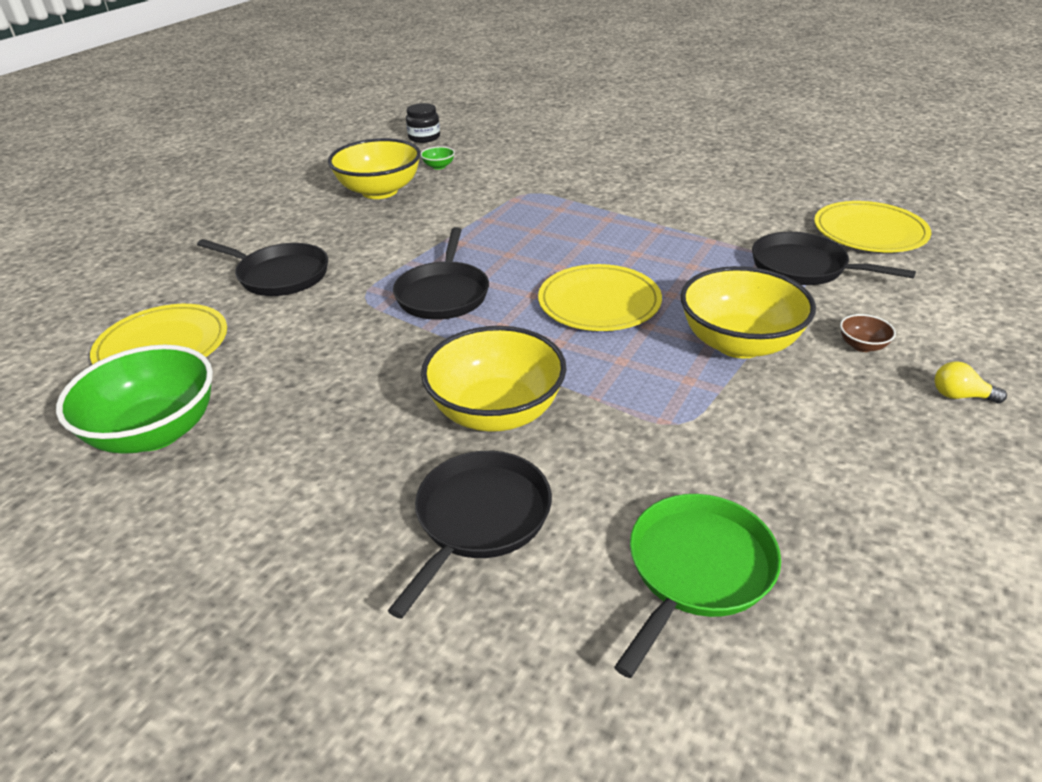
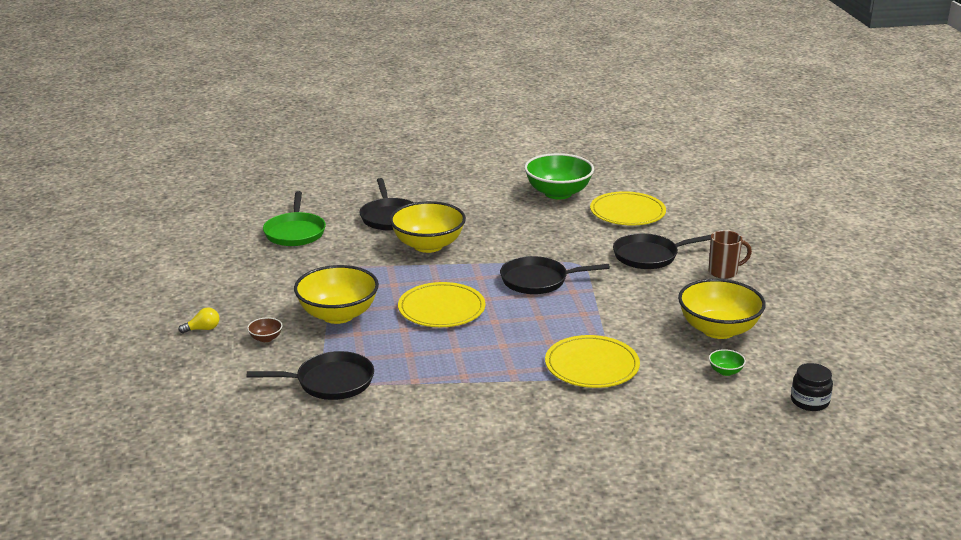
camera: 140 degrees right, 10 degrees down
black pan [393,227,489,320] -> black pan turned 60 degrees counterclockwise [500,256,610,294]
yellow plate [814,201,931,252] -> yellow plate moved to [545,335,640,388]
none -> brown mug [709,230,752,279]

